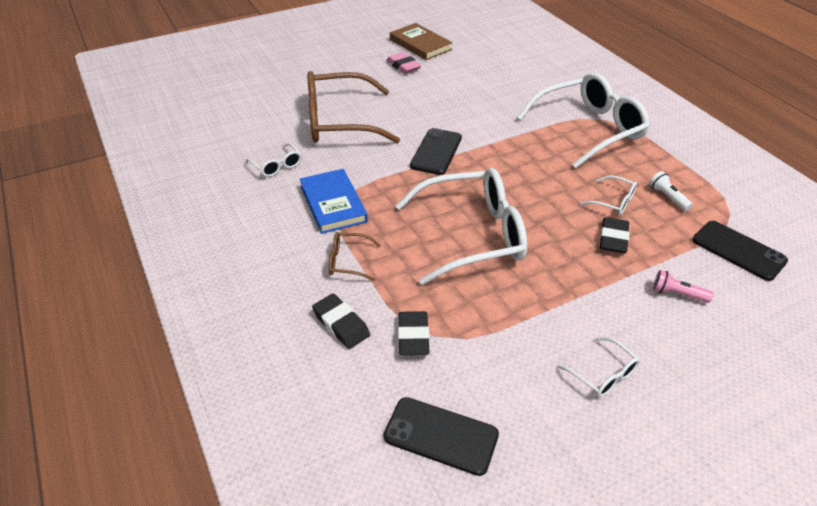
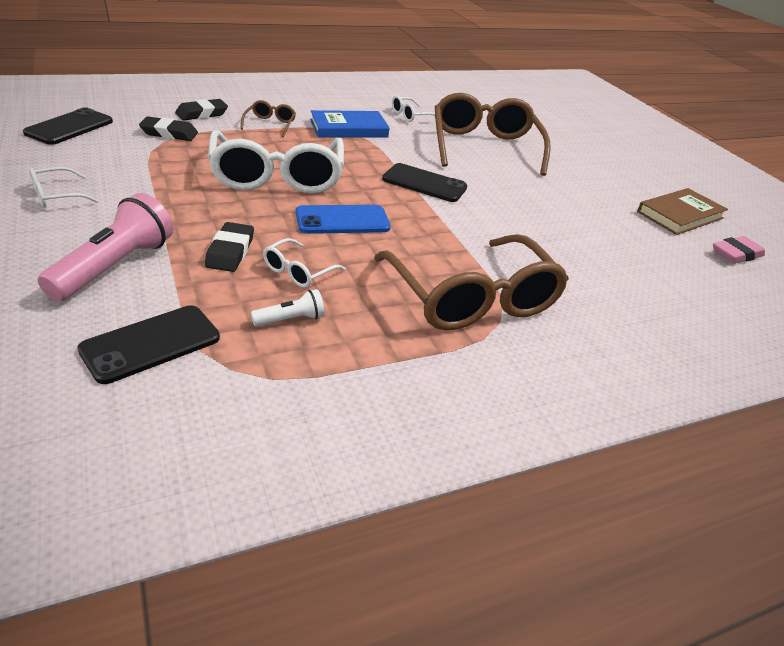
camera: 90 degrees right, 5 degrees down
pink eraser [387,52,421,74] -> pink eraser moved to [713,236,765,264]
white glasses [517,73,650,168] -> brown glasses [374,234,569,330]
black eraser [600,217,630,253] -> black eraser turned 75 degrees clockwise [205,222,254,272]
pink flashlight [653,270,713,303] -> pink flashlight [38,193,173,301], size x2.04
none -> blue phone [296,205,391,234]

